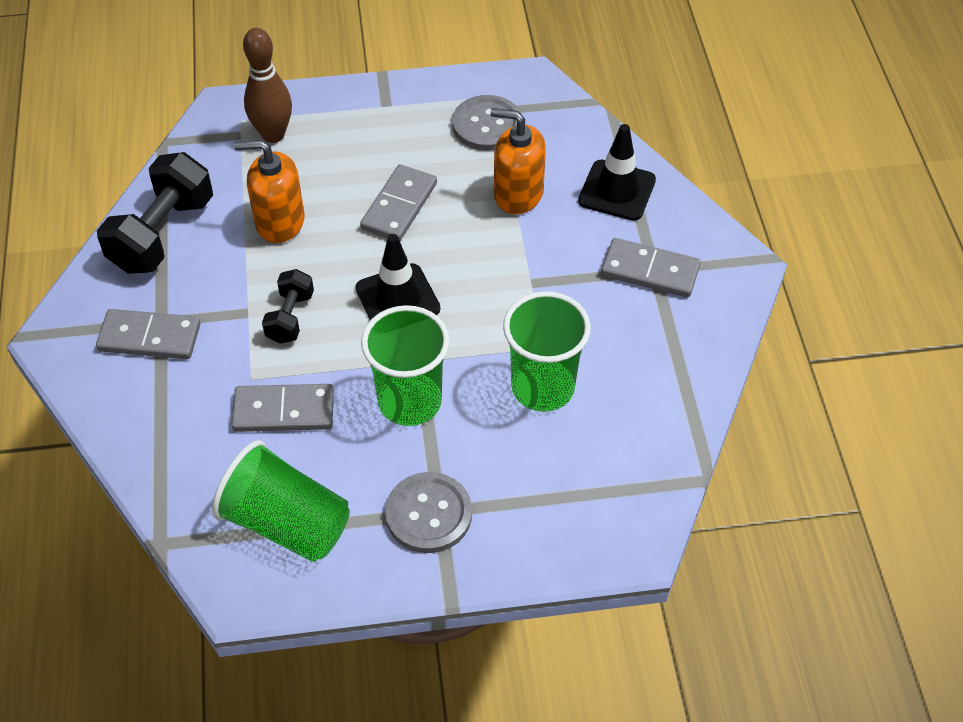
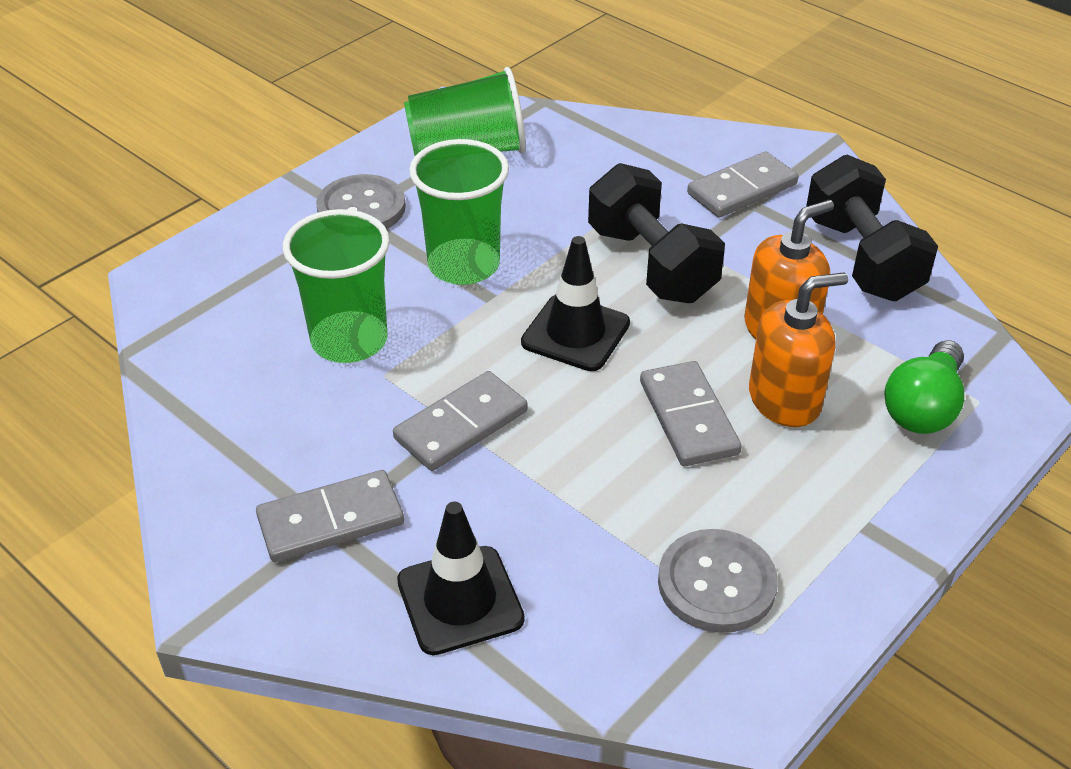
camera: 140 degrees right, 10 degrees down
grey domino [232,384,334,432] -> grey domino moved to [393,371,528,471]
brown bowling pin [243,28,292,143] -> green light bulb [884,340,964,434]
black dumbbell [262,269,314,344] -> black dumbbell [588,163,725,303], size x1.81
orange soap dispenser [490,108,546,214] -> orange soap dispenser moved to [749,272,848,427]

